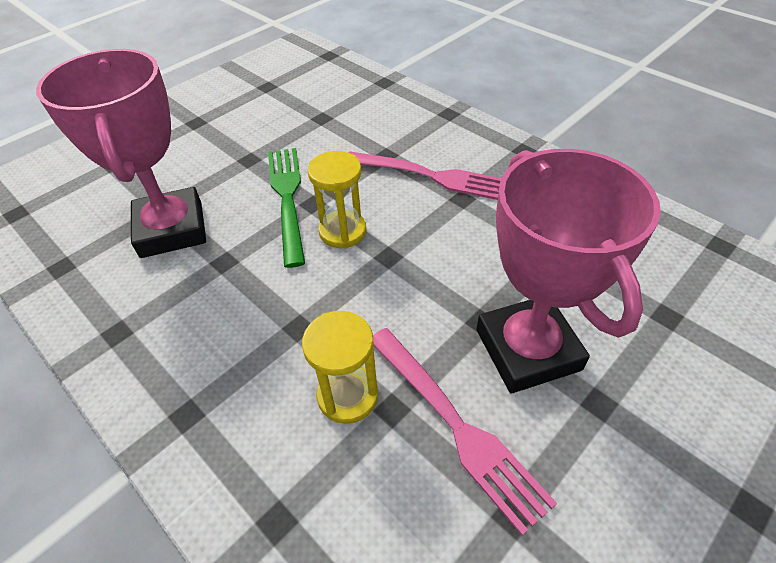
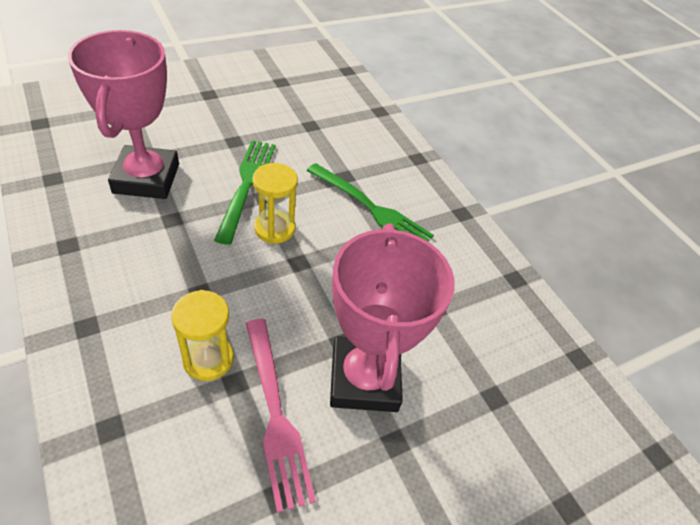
camera: 10 degrees right, 0 degrees up
pink fork [348,151,501,200] -> green fork [307,163,434,242]

